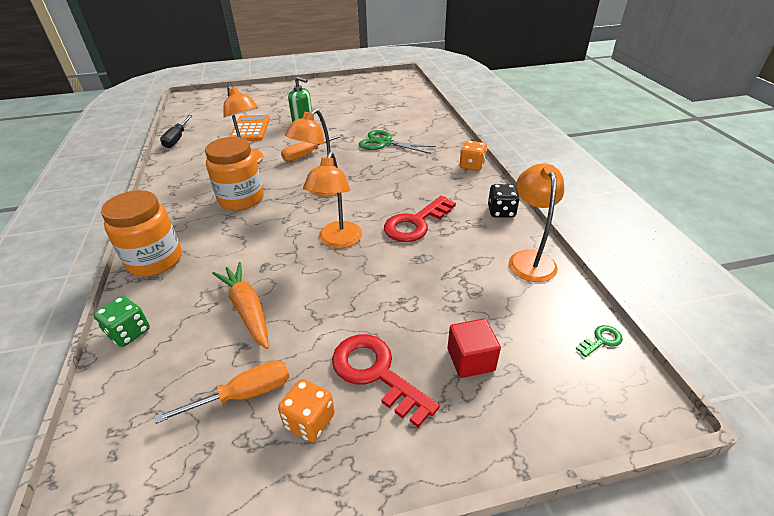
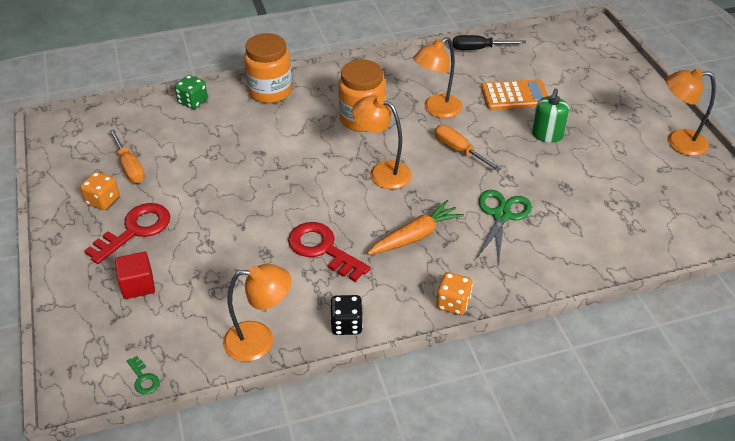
camera: 85 degrees right, 5 degrees up
orange carrot [212,262,269,349] -> orange carrot moved to [367,200,464,255]
orange lamp [303,152,362,248] -> orange lamp moved to [666,68,716,156]

